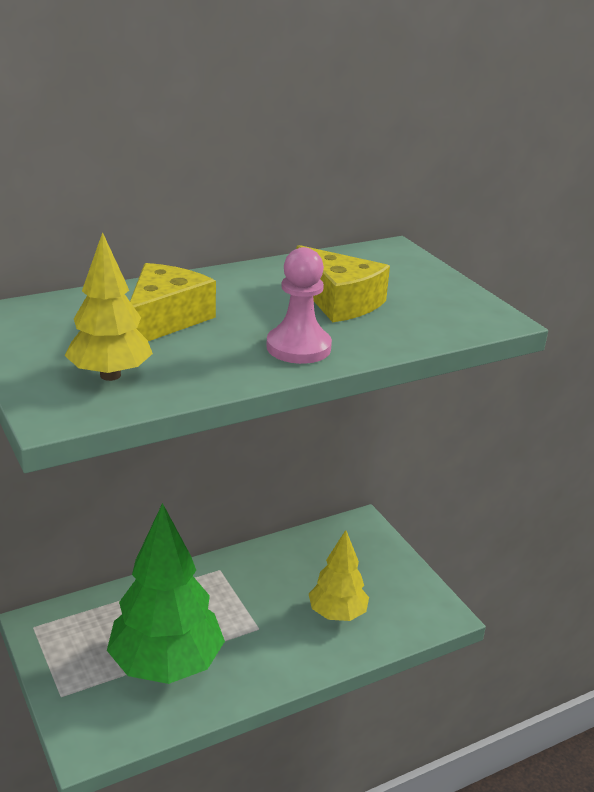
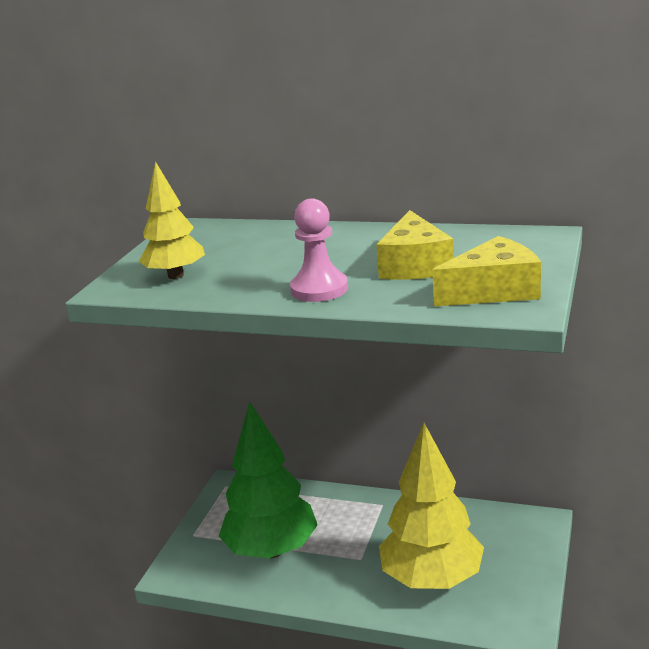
camera: 50 degrees right, 5 degrees down
yellow cheese [130,263,216,341] -> yellow cheese moved to [432,236,541,306]
yellow tree [309,530,369,621] -> yellow tree [379,423,484,589], size x1.75

